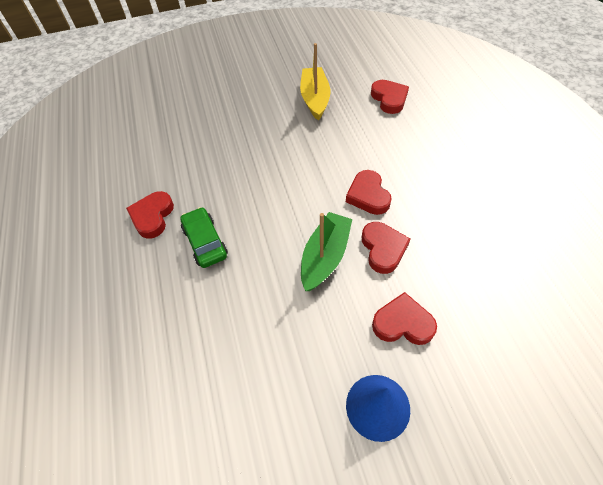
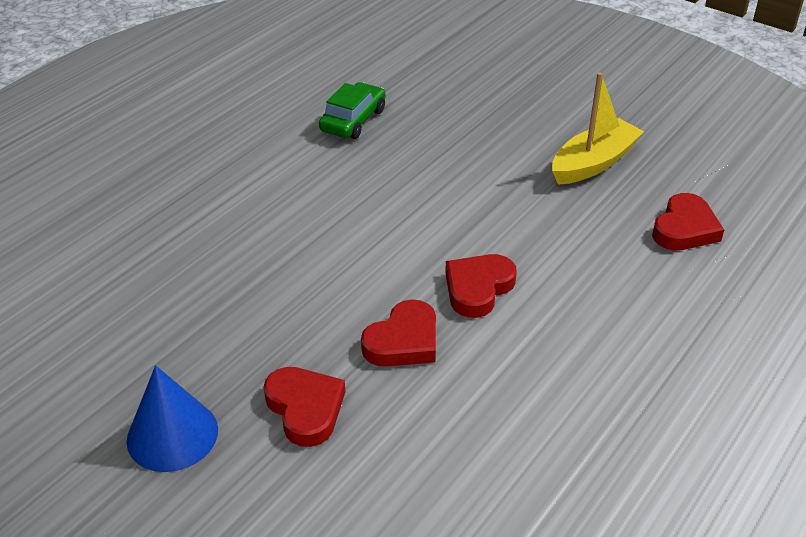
camera: 50 degrees right, 15 degrees down
red heart [126,191,174,239] -> none
green car [180,207,228,268] -> green car moved to [319,82,386,139]
green boat [301,212,352,291] -> none

